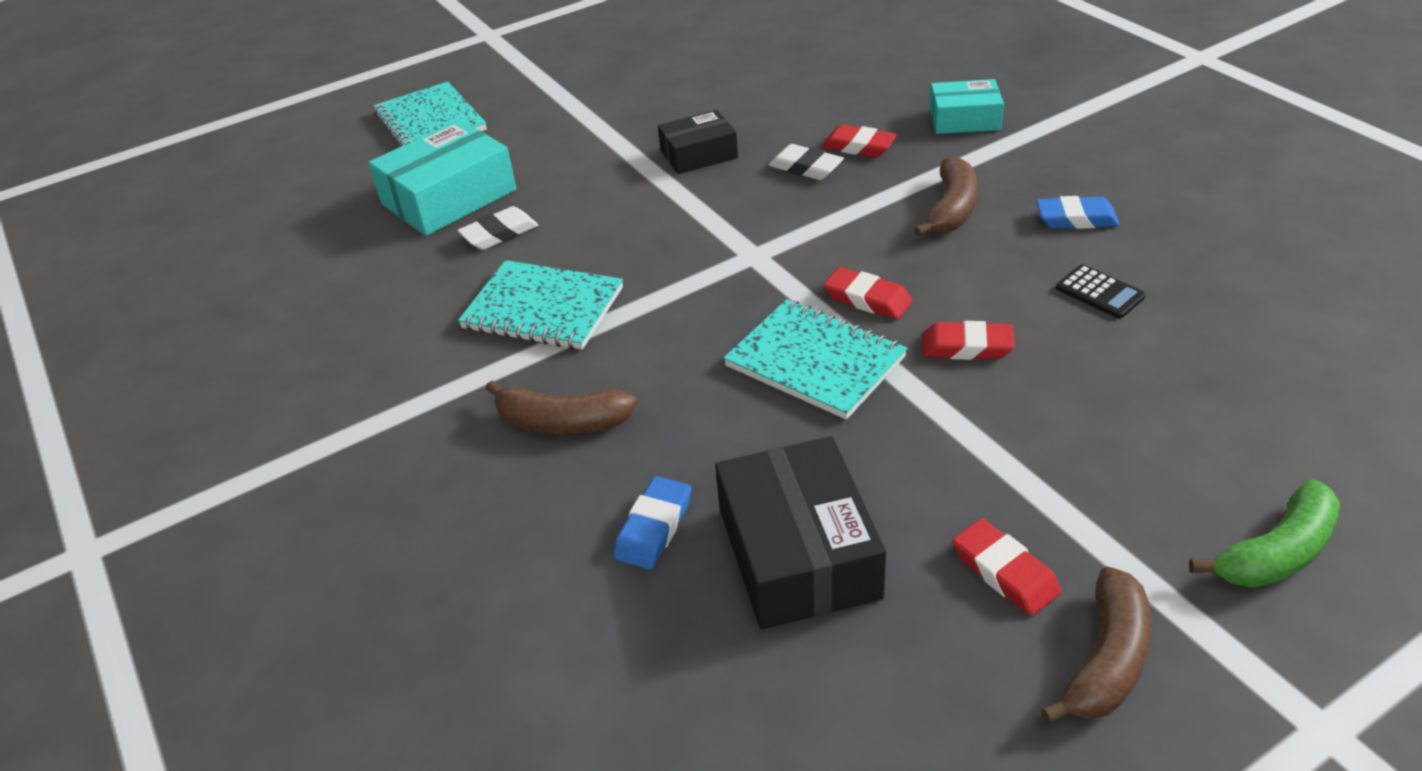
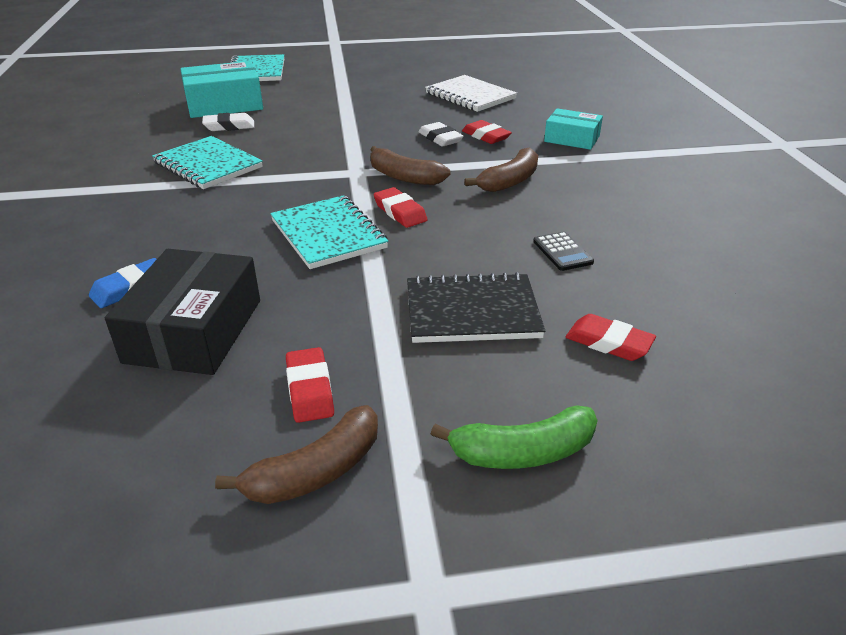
camera: 20 degrees right, 5 degrees down
brown banana [486,381,637,434] -> brown banana moved to [370,146,450,185]
black box [658,110,738,174] -> none
red eraser [922,321,1014,360] -> red eraser moved to [566,314,656,361]
blue eraser [1036,196,1120,229] -> none
none -> black notebook [407,272,545,343]
none -> white notebook [425,75,517,112]

